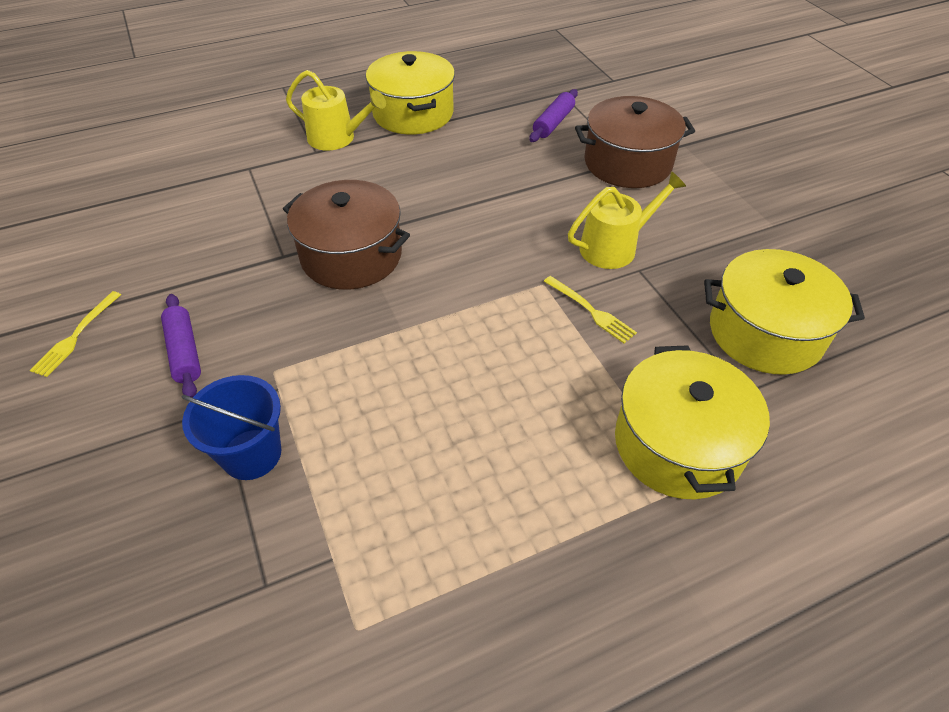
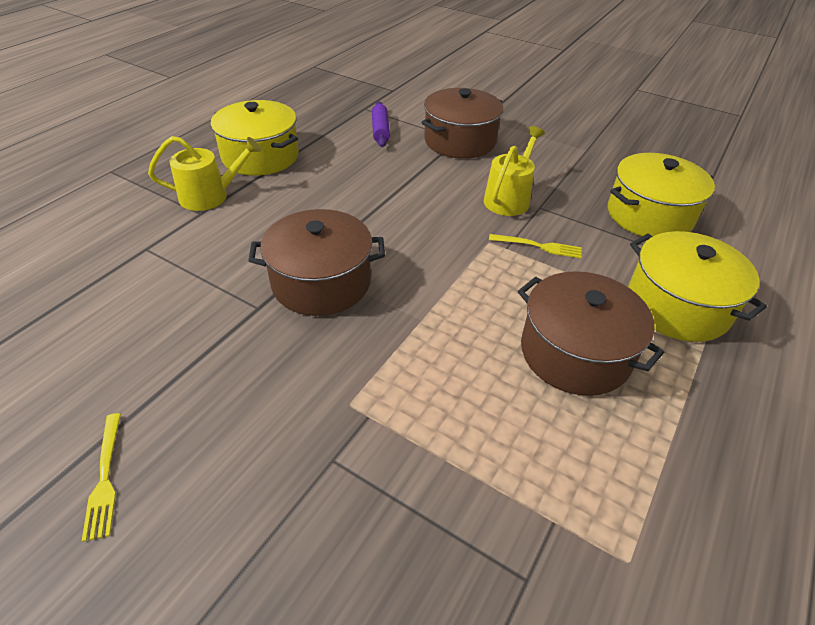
camera: 35 degrees left, 5 degrees down
purple rolling pin [161,294,201,398] -> none
blue bucket [182,375,281,480] -> none
none -> brown pot [518,271,664,396]

